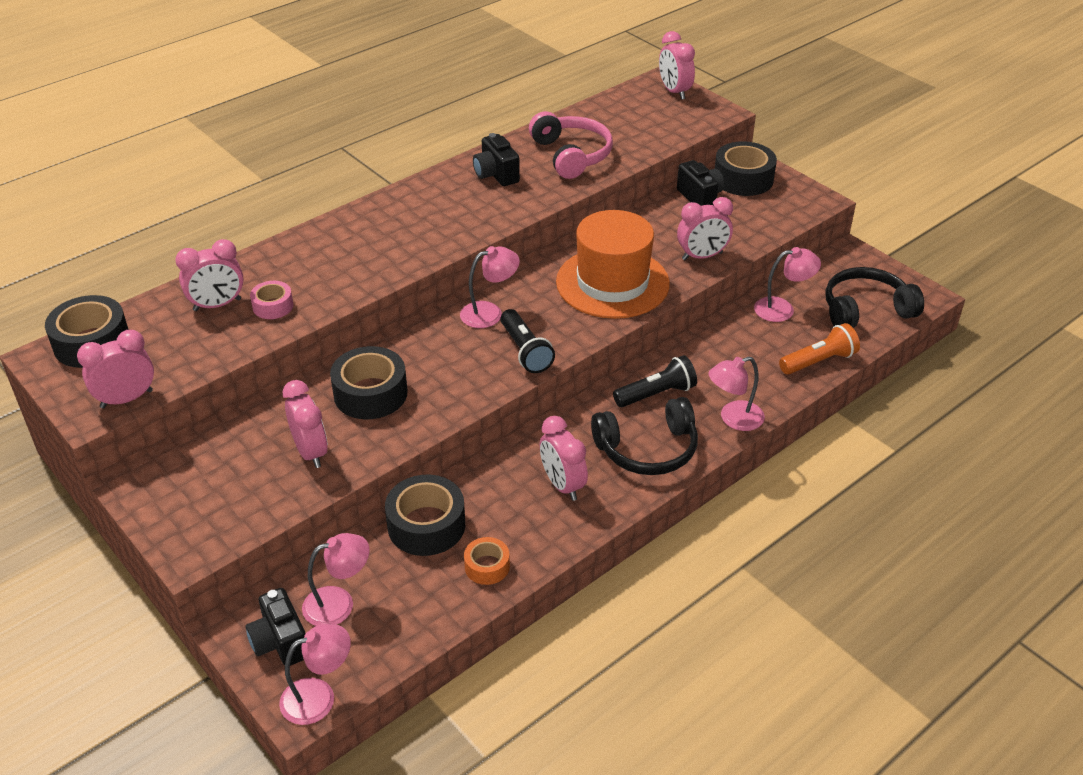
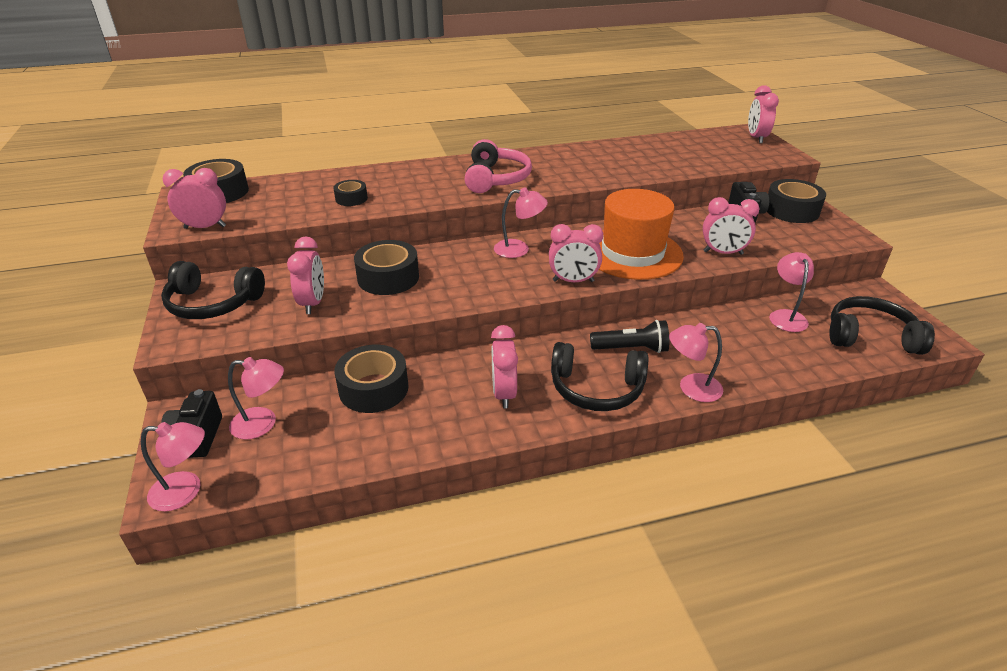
camera: 25 degrees right, 5 degrees down
pink clock [175,239,244,311] -> pink clock moved to [549,224,603,282]
pink tape [250,281,293,319] -> black tape [333,180,368,206]
orange tape [464,537,510,585] -> none
black camera [473,133,520,186] -> none
black flashlight [500,309,555,373] -> none
pink headphones [529,111,613,179] -> pink headphones moved to [465,139,532,193]
pink lamp [754,247,821,322] -> pink lamp turned 105 degrees counterclockwise [769,252,814,332]
orange flashlight [779,323,860,375] -> none
none -> black headphones [161,261,265,319]

